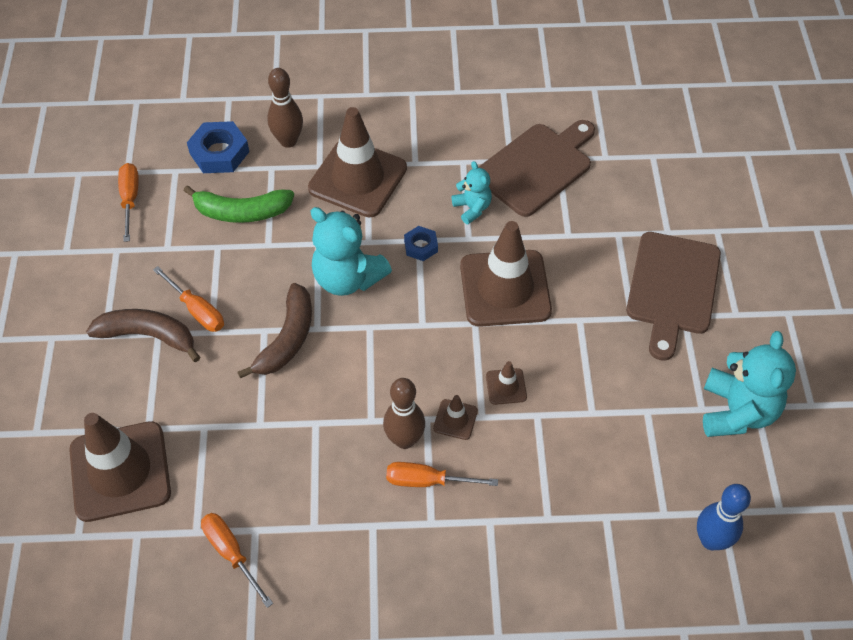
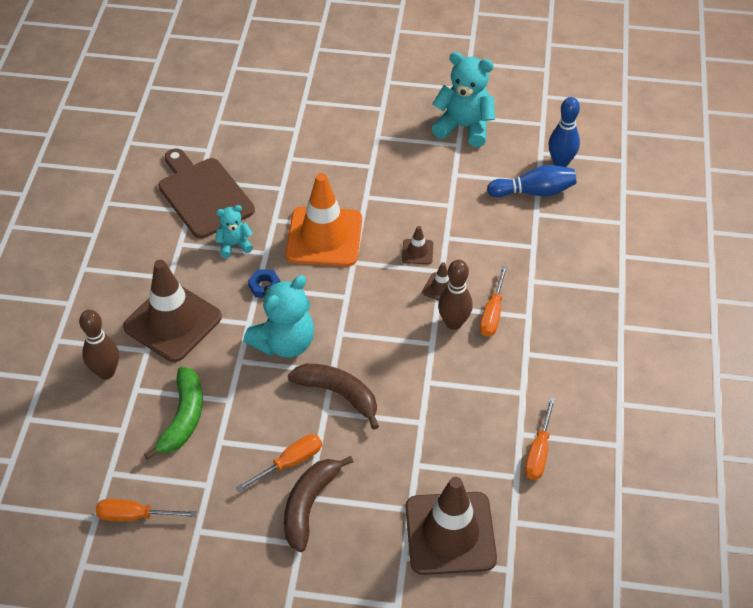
camera: 80 degrees left, 5 degrees down
blue nut [187,121,249,173] -> none
orange screwdriver [201,513,273,608] -> orange screwdriver turned 45 degrees counterclockwise [525,397,556,480]
brown traffic cone [460,221,552,327] -> orange traffic cone [286,173,362,267]
brown cutting board [626,232,721,361] -> none
none -> blue bowling pin [487,165,576,197]

